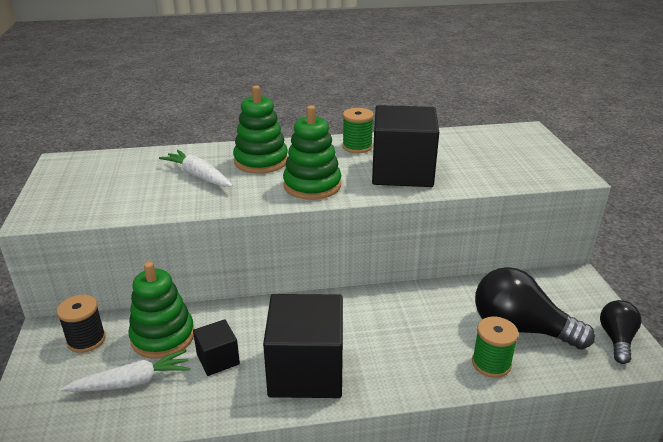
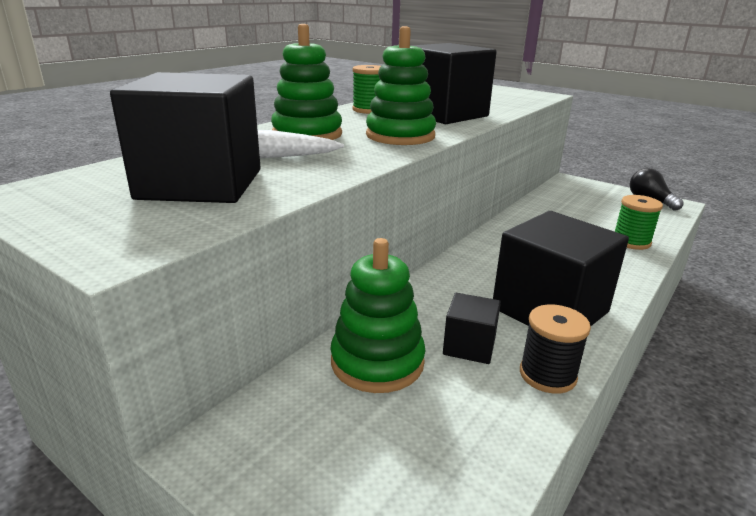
camera: 45 degrees left, 5 degrees down
black spool [57,295,106,353] -> black spool moved to [520,305,591,394]
white carrot [61,349,190,392] -> none
black light bulb [475,267,595,350] -> none
none -> black cube [110,72,261,203]

